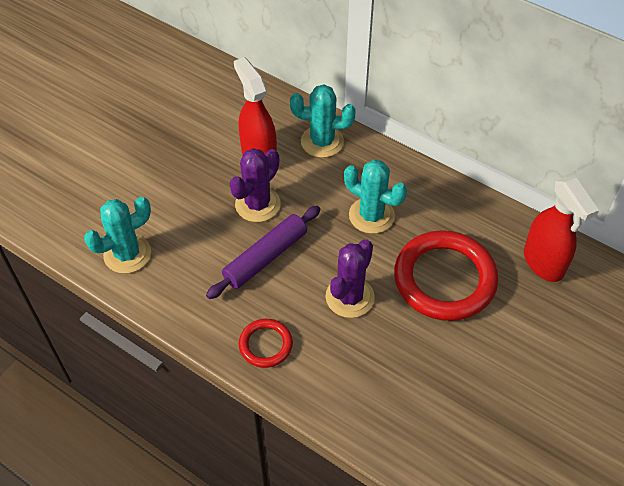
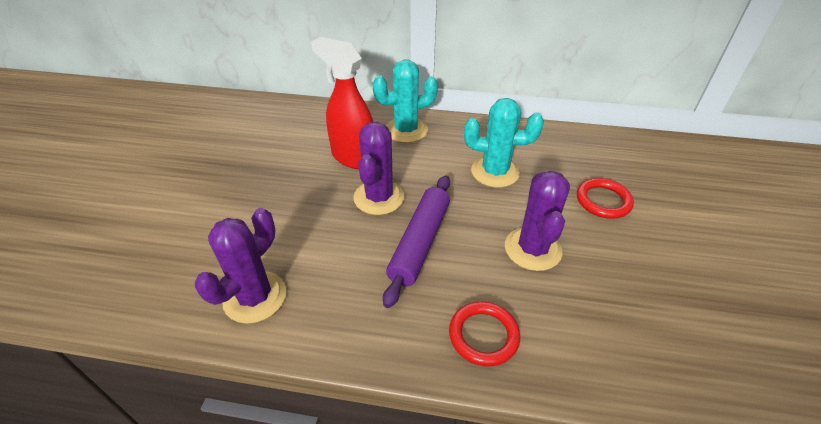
camera: 25 degrees left, 10 degrees down
turquoise cactus [84,197,151,274] -> purple cactus [195,208,286,324]
red ring [394,230,498,321] -> red ring [577,178,634,219], size x0.50
red spray bottle [524,177,599,282] -> none

